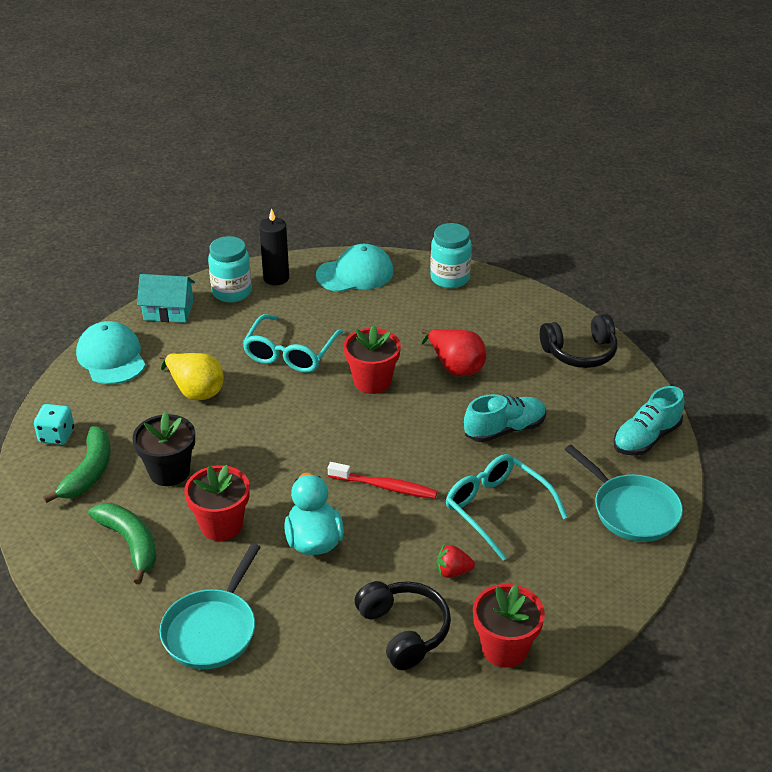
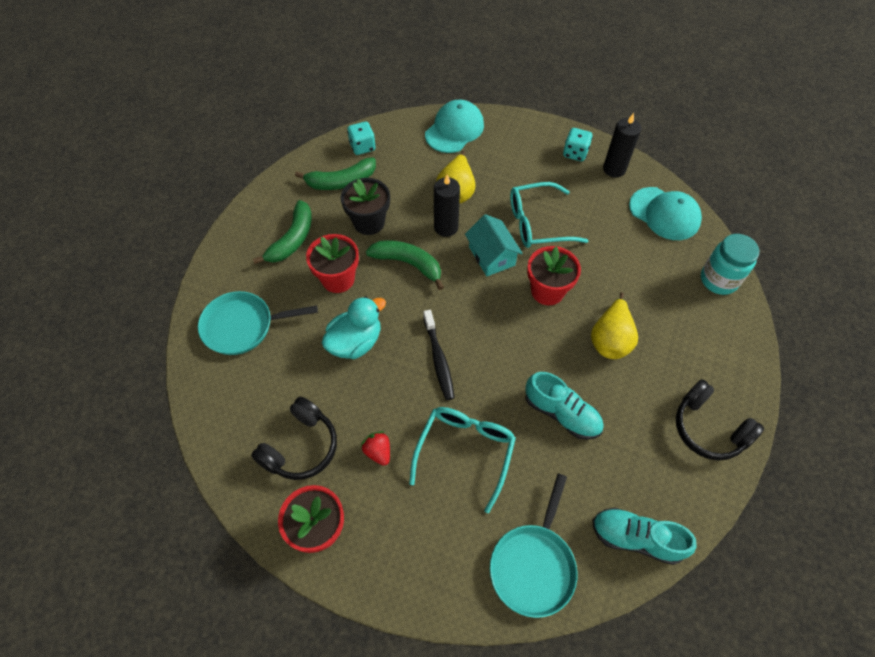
camera: 60 degrees right, 20 degrees up
turquoise house [137,274,195,323] -> turquoise house moved to [465,214,523,276]
turquoise jar [208,236,252,303] -> turquoise dice [563,128,593,161]
red toothbrush [328,462,437,499] -> black toothbrush [423,310,455,400]
red pear [421,329,486,376] -> yellow pear [591,292,638,359]
none -> green banana [366,240,444,290]
none -> black candle [434,174,460,237]

